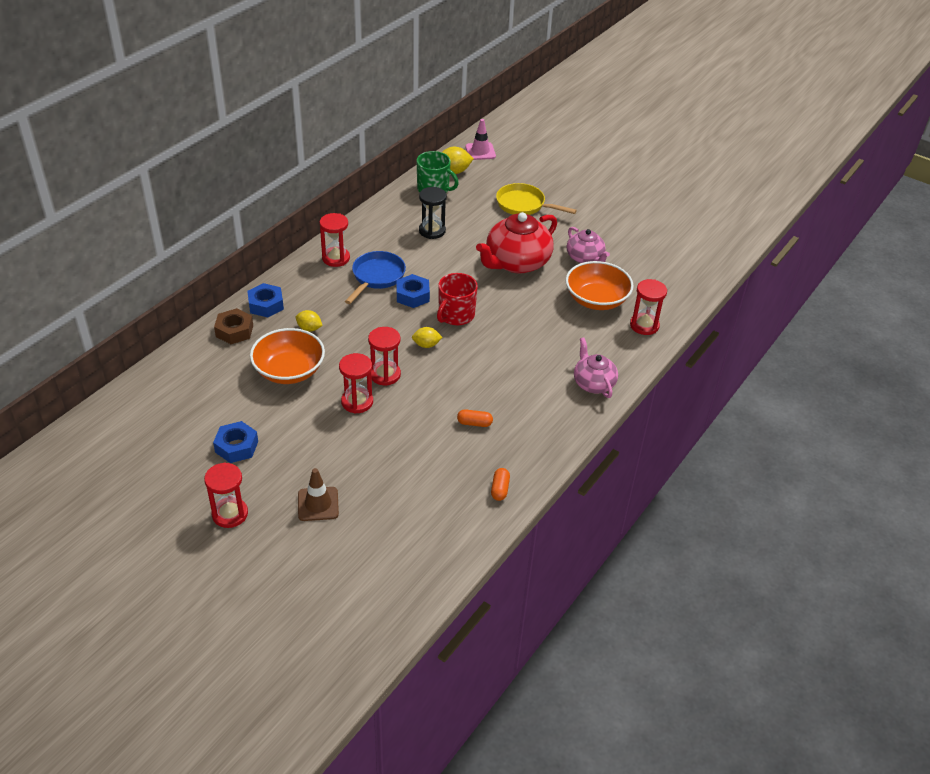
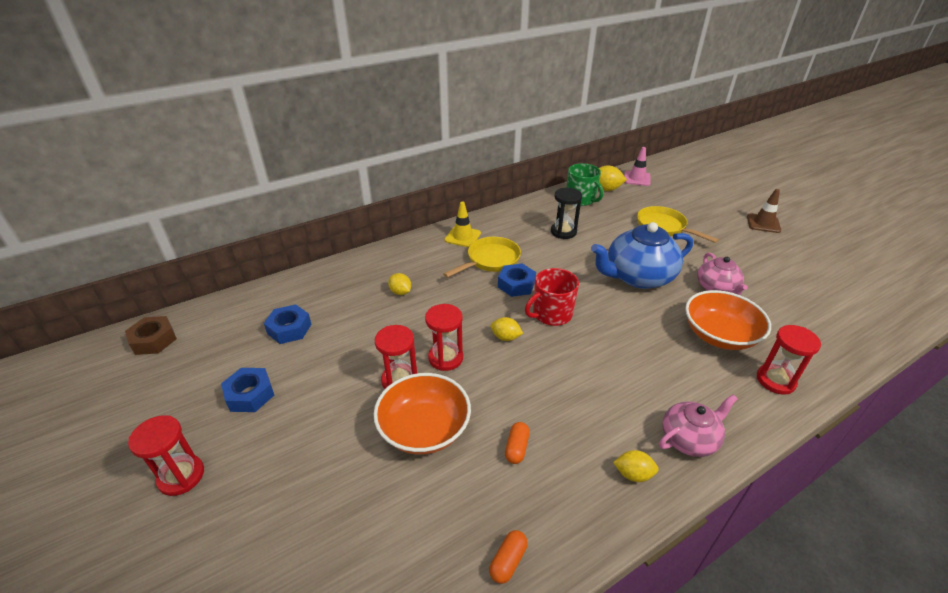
camera: 25 degrees right, 5 degrees down
brown nut [214,308,253,344] -> brown nut moved to [125,316,177,355]
blue nut [247,283,284,317] -> blue nut moved to [264,304,311,344]
orange bowl [250,328,325,384] -> orange bowl moved to [373,373,471,455]
brown traffic cone [298,468,339,521] -> brown traffic cone moved to [747,189,781,233]
red hourglass [320,213,350,267] -> yellow traffic cone [444,202,481,247]
blue pan [345,251,406,304] -> yellow pan [443,237,521,278]
orange capsule [457,409,493,427] -> orange capsule turned 75 degrees clockwise [505,422,530,464]
red teapot [476,212,557,273] -> blue teapot [591,222,693,289]
pink teapot [574,337,618,398] -> pink teapot turned 60 degrees clockwise [659,395,738,457]
none -> yellow lemon [613,450,659,482]

